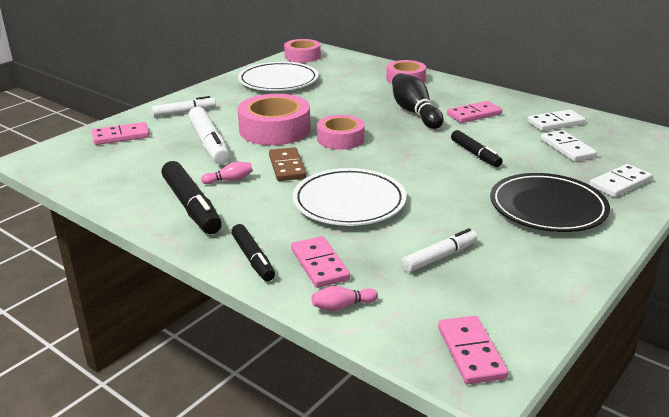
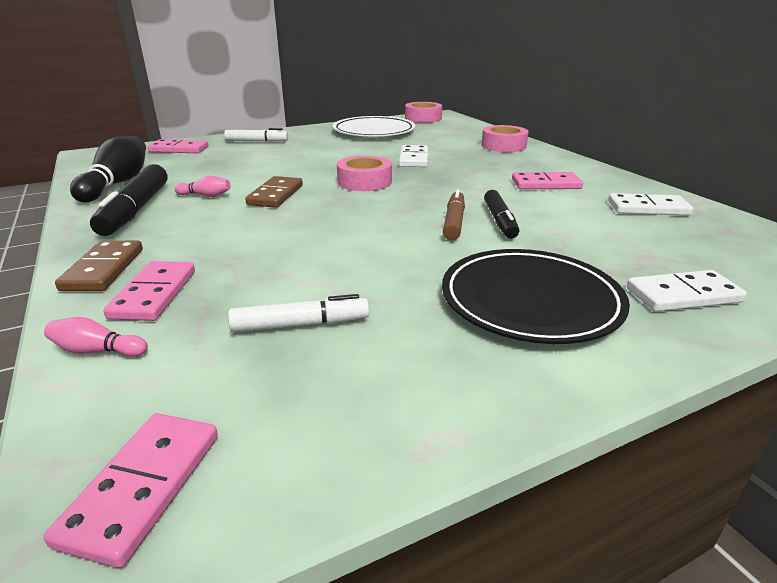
camera: 25 degrees right, 0 degrees up
white marker [188,107,230,164] -> none
black marker [231,224,275,281] -> brown domino [55,241,143,291]
pink tape [238,94,311,145] -> none
white plate [293,168,406,226] -> none
black bowling pin [392,73,444,129] -> black bowling pin moved to [70,136,146,202]
white domino [540,130,597,162] -> white domino moved to [399,145,428,167]
none -> brown marker [443,189,465,240]

